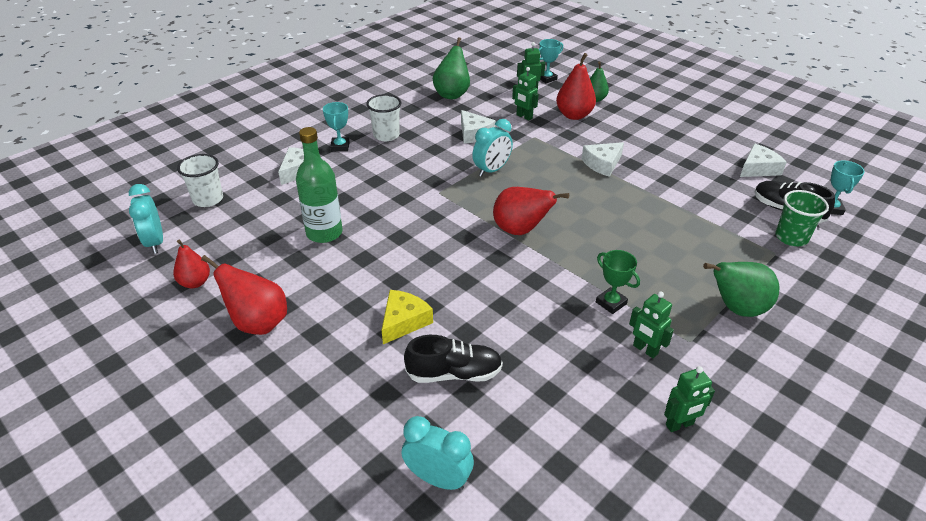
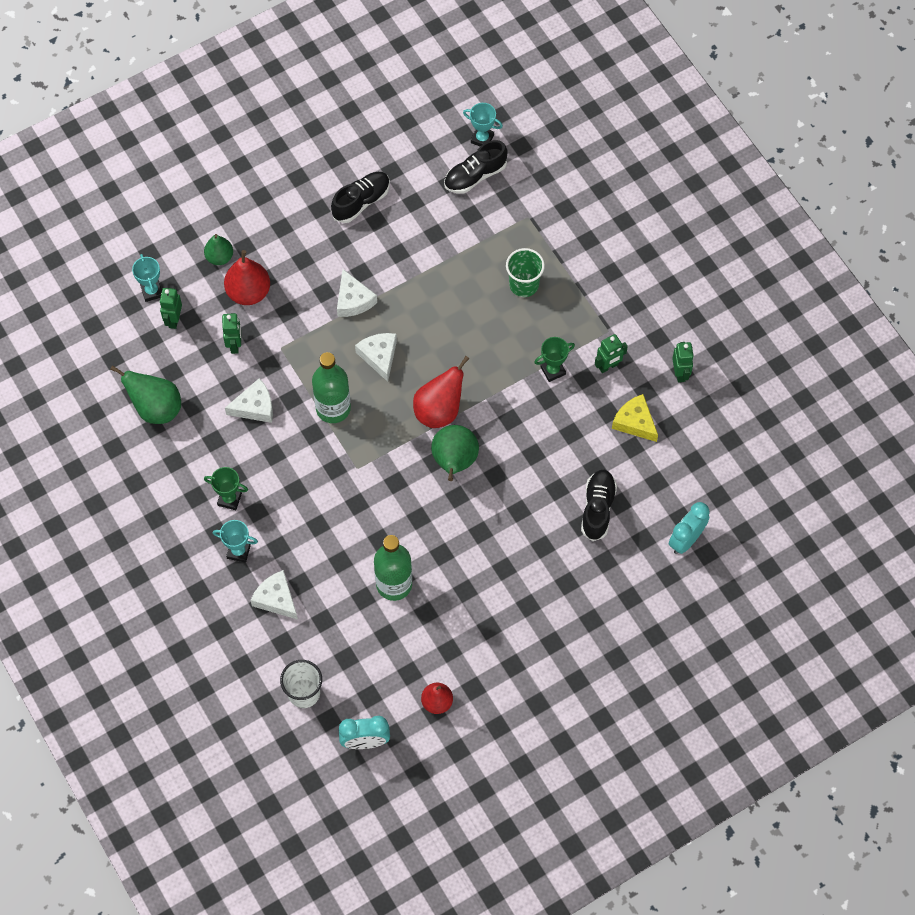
camera: 75 degrees left, 25 degrees up
red pear [201,255,287,335] -> none
white cup [367,94,402,141] -> green trophy [204,467,248,510]
yellow cheese [381,290,433,344] -> yellow cheese moved to [612,394,658,442]
turquoise clock [472,119,513,177] -> green bottle [312,352,351,423]
green robot [512,67,539,120] -> green robot turned 60 degrees counterclockwise [222,313,241,354]
green pear [703,262,780,317] -> green pear moved to [431,425,479,481]
white cheese [740,144,787,177] -> white cheese moved to [355,333,397,382]
green cup [775,190,829,246] -> green cup moved to [506,248,545,297]
none -> black shoe [331,172,390,223]

